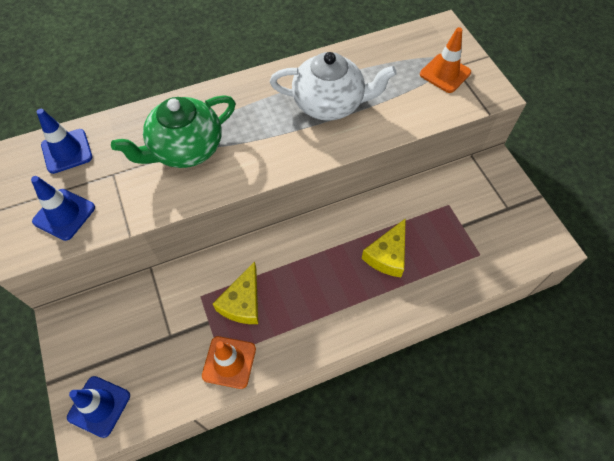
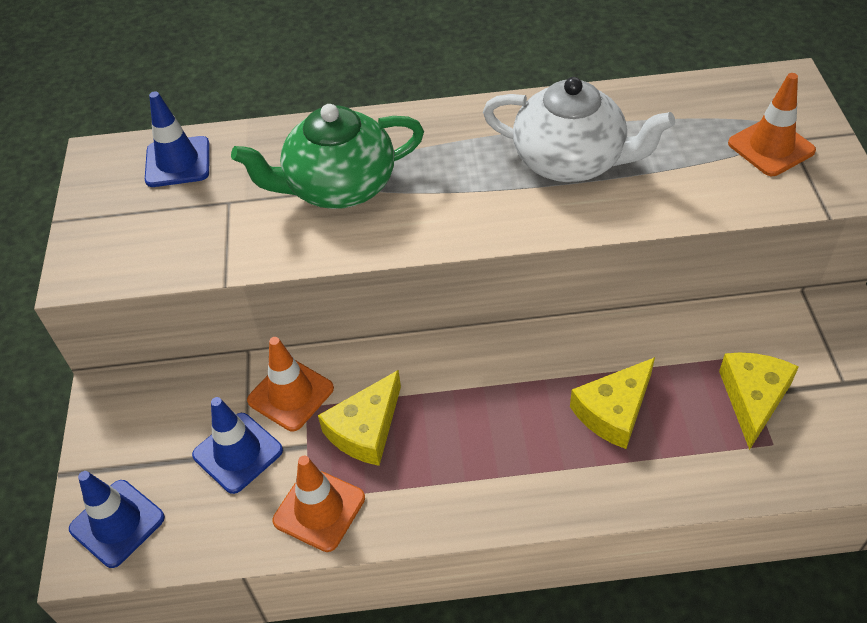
camera: 20 degrees right, 10 degrees down
blue traffic cone [31,176,95,241] -> blue traffic cone moved to [192,397,283,494]
none -> orange traffic cone [247,337,334,431]
none -> yellow cheese [719,353,799,450]

